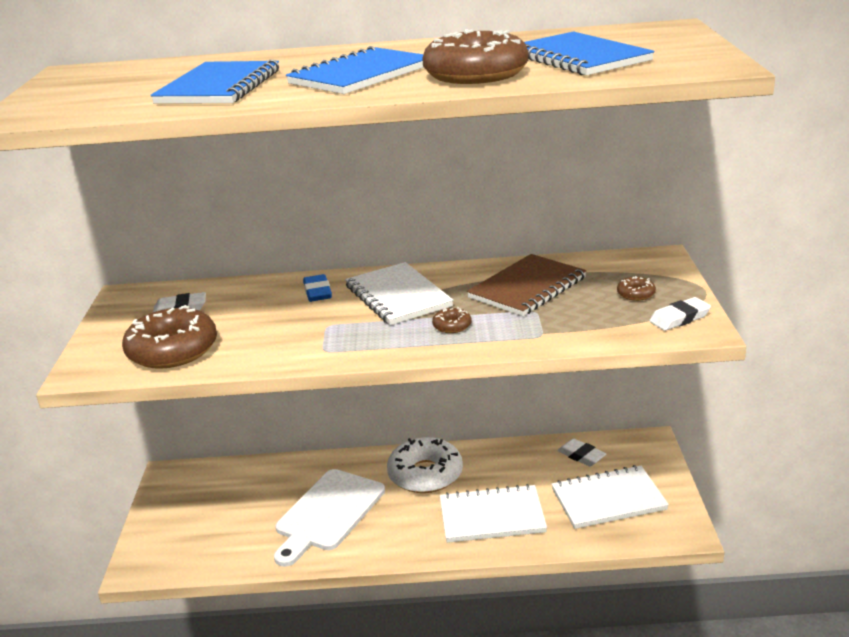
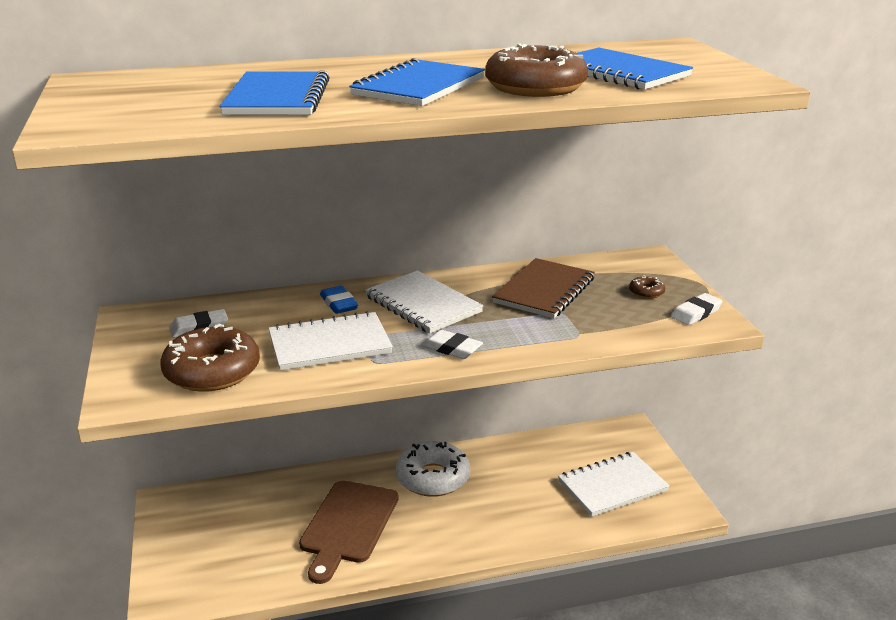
camera: 15 degrees left, 0 degrees up
white cutting board [274,469,385,567] -> brown cutting board [299,480,399,584]
brown donut [432,307,472,333] -> none
white notebook [440,484,547,543] -> white notebook moved to [268,311,393,371]
white eraser [557,438,606,467] -> white eraser moved to [422,330,483,359]

